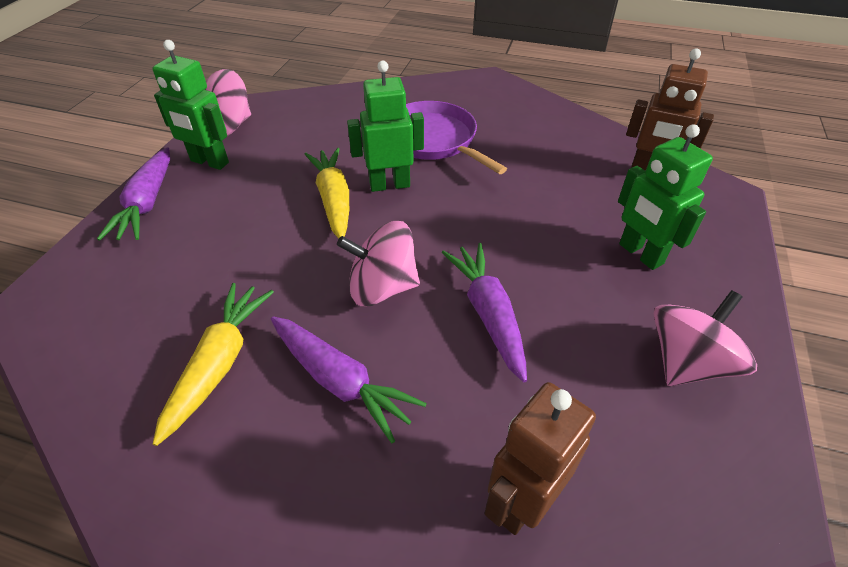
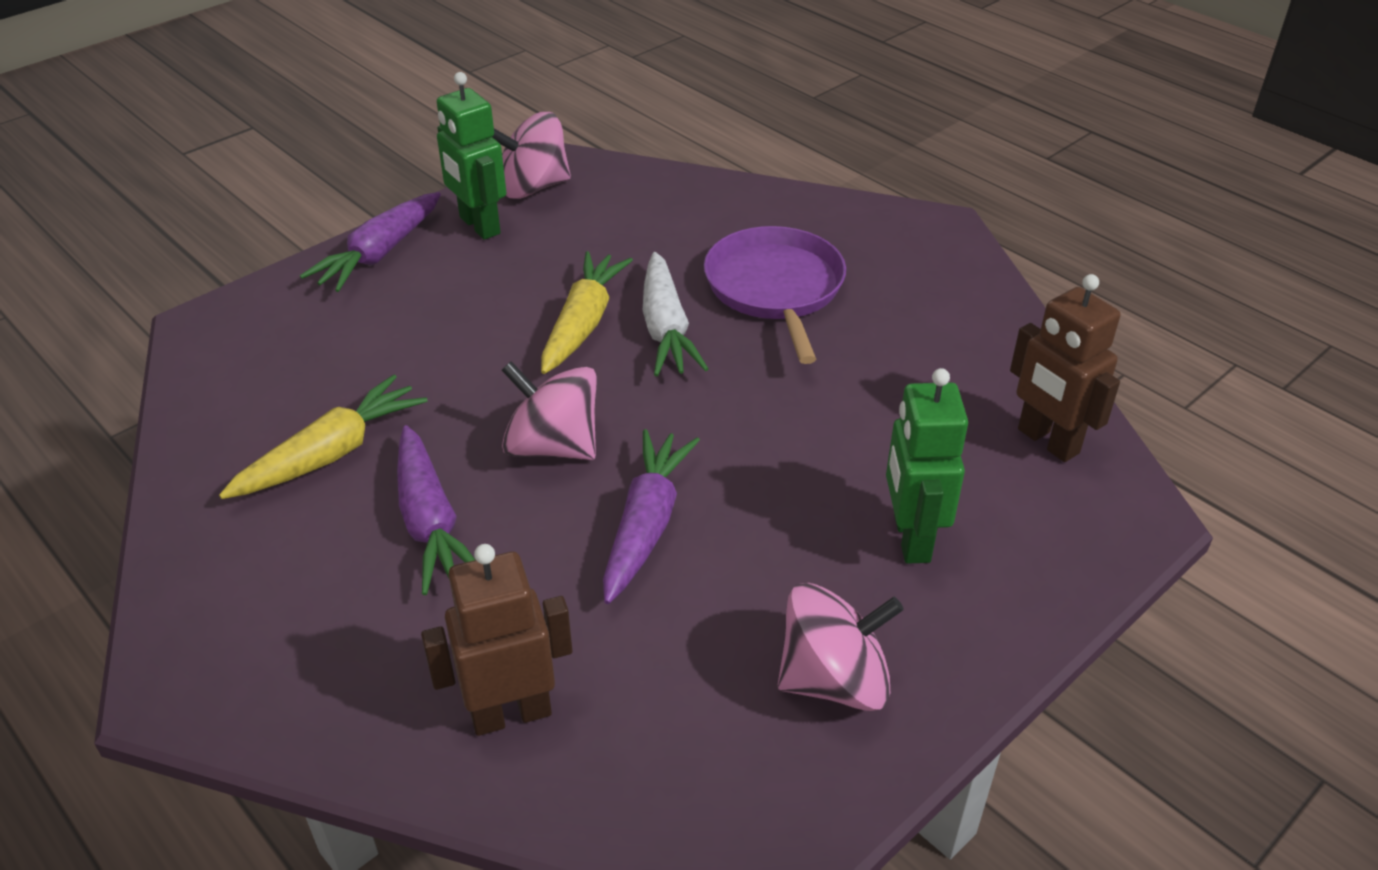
camera: 30 degrees right, 5 degrees down
green robot [347,61,424,192] -> white carrot [643,252,708,376]

